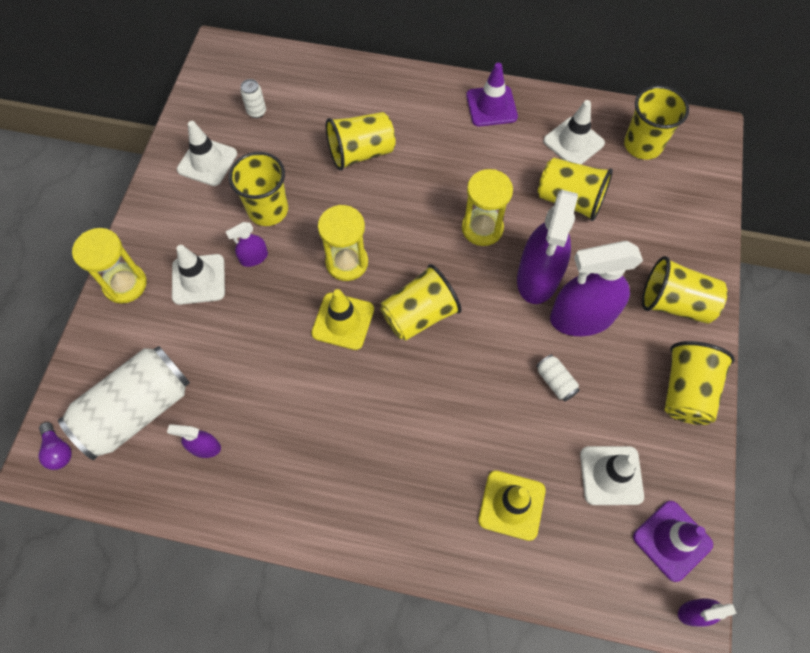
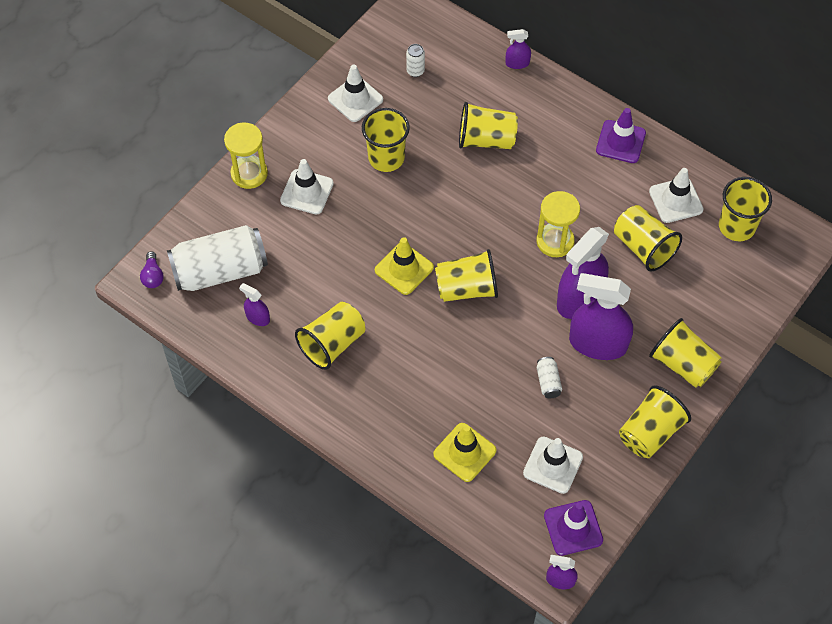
camera: 25 degrees right, 5 degrees down
purple spray bottle [226,222,268,267] -> purple spray bottle moved to [505,29,531,69]
yellow hourglass [318,205,368,281] -> none
none -> yellow cup [295,302,365,370]

